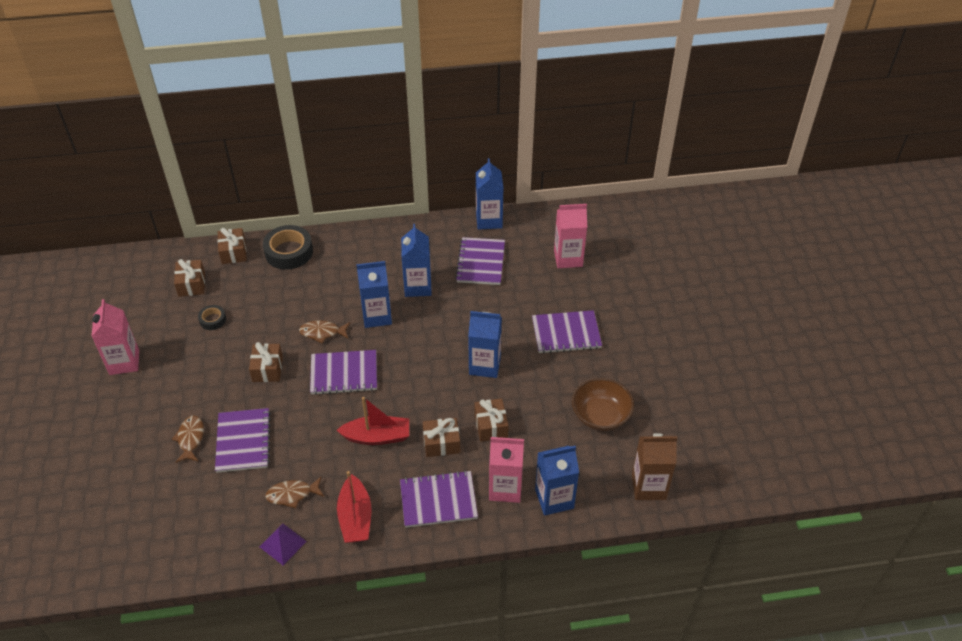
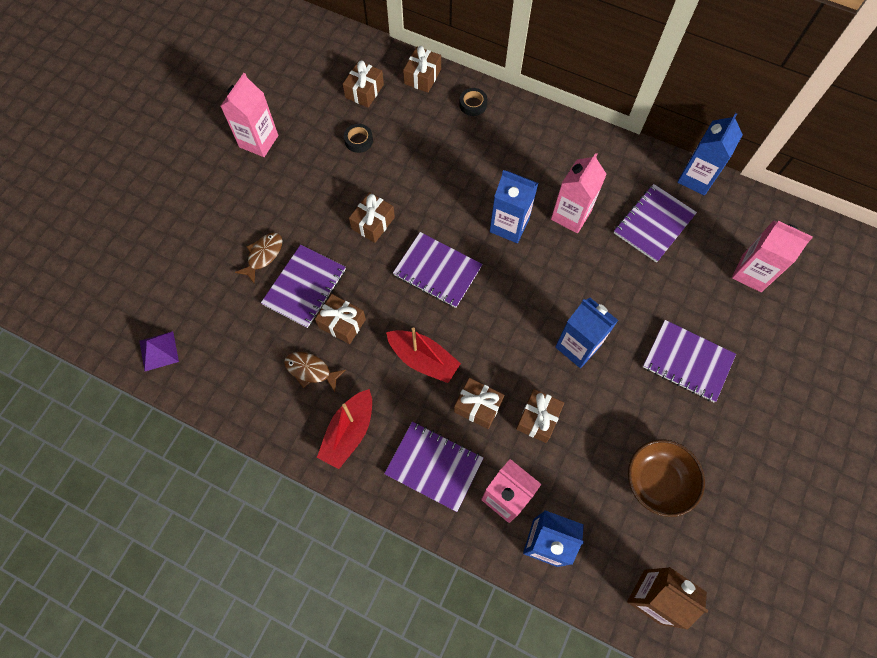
camera: 35 degrees right, 20 degrees up
purple pyramid [259,524,307,565] -> purple pyramid moved to [140,331,179,371]
black tape [263,225,313,270] -> black tape [459,88,487,116], size x0.52
brown fish [299,320,350,343] -> none
blue carton [401,224,432,297] -> pink carton [551,153,607,233]
none -> brown gift [315,294,366,344]

